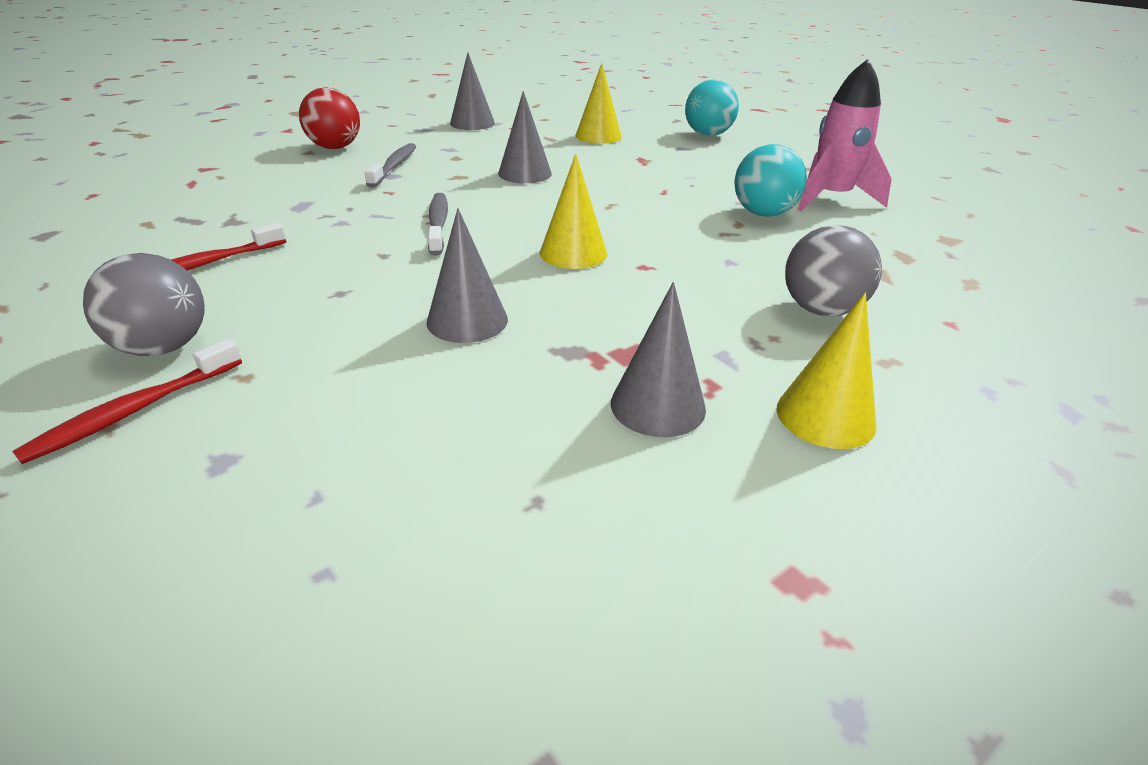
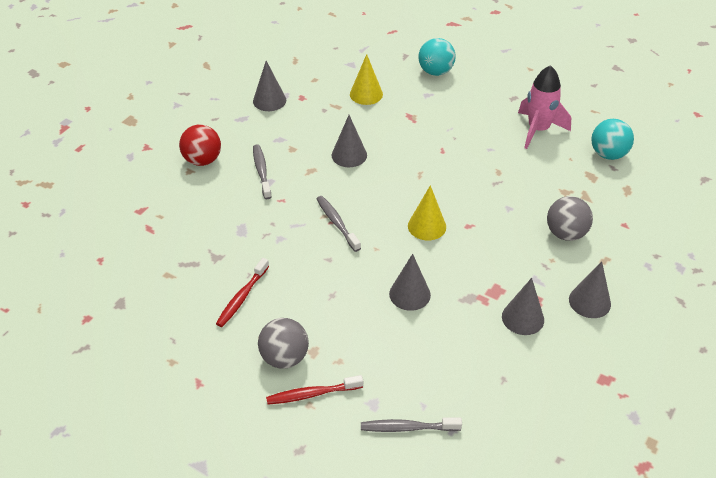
camera: 20 degrees left, 10 degrees up
red toothbrush [12,339,242,464] -> red toothbrush turned 60 degrees clockwise [266,375,363,405]
turquoise ball [734,144,807,217] -> turquoise ball moved to [591,119,634,160]
yellow cone [776,293,877,449] -> grey cone [569,261,611,318]
none -> grey toothbrush [361,417,462,432]

